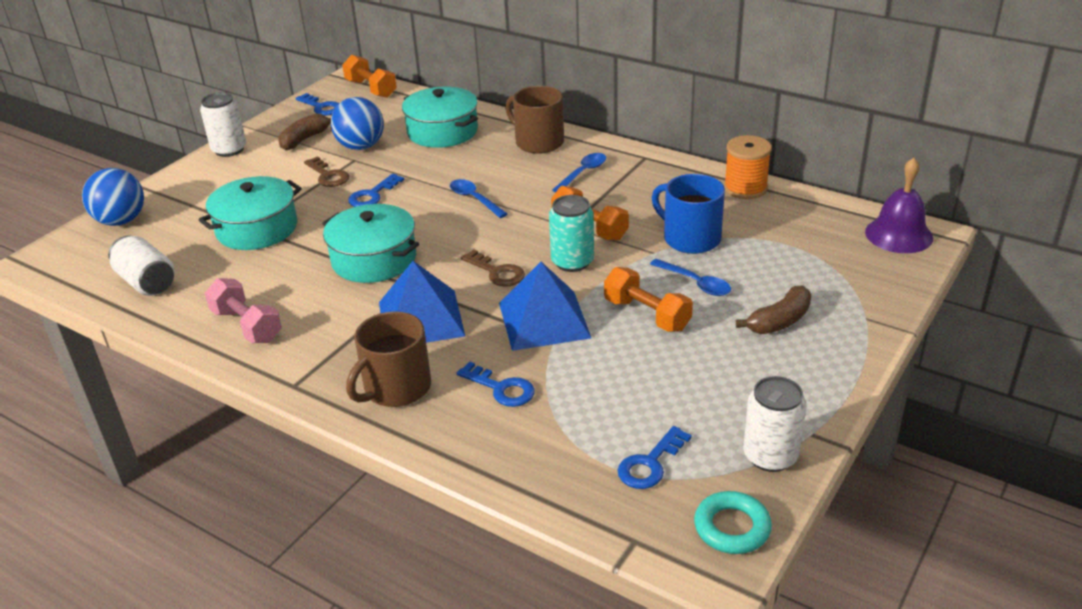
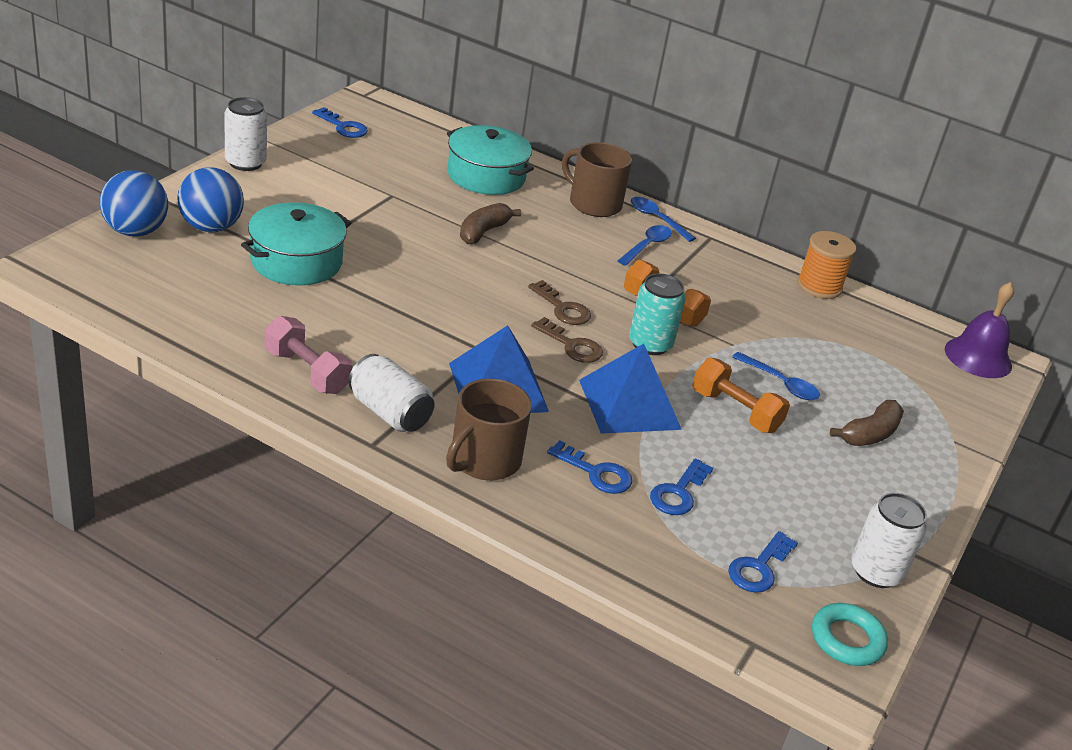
camera: 10 degrees left, 0 degrees up
white can [108,236,175,296] -> white can moved to [348,354,435,432]
brown banana [278,113,331,150] -> brown banana moved to [460,203,521,244]
brown key [304,156,349,187] -> brown key moved to [528,280,591,325]
turquoise pot [322,204,419,283] -> none
blue ball [331,97,384,150] -> blue ball moved to [177,167,244,232]
orange dumbbell [342,55,397,98] -> none
blue key [348,174,404,207] -> blue key moved to [650,458,713,515]
blue spoon [450,179,508,218] -> blue spoon moved to [631,197,696,242]
blue mug [652,174,725,254] -> none

